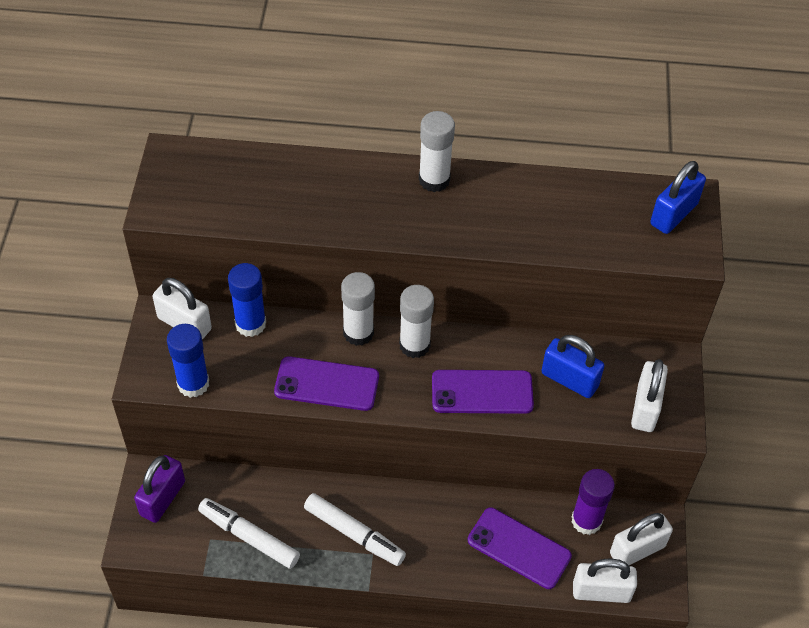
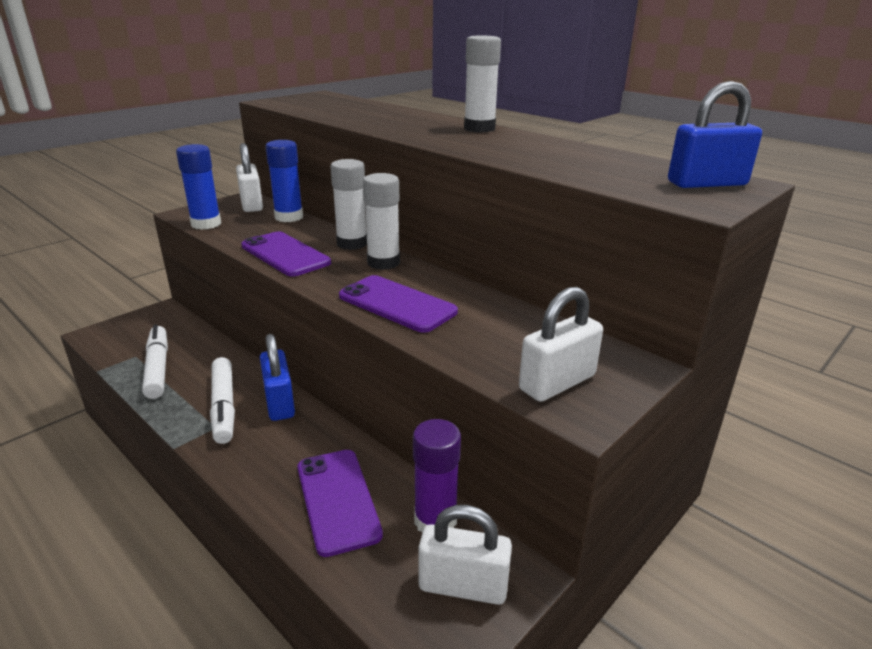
camera: 40 degrees right, 25 degrees down
purple padlock [134,455,185,523] -> none
blue padlock [541,335,604,398] -> blue padlock moved to [260,334,295,421]
white padlock [573,559,637,603] -> none

